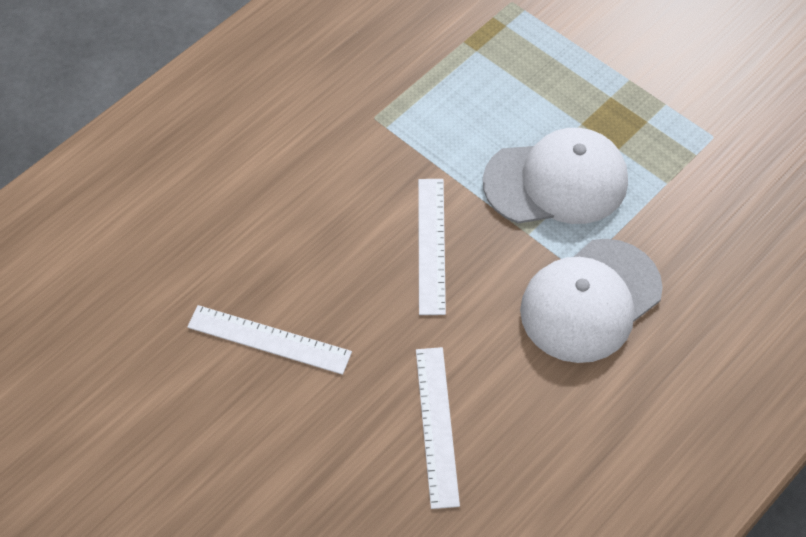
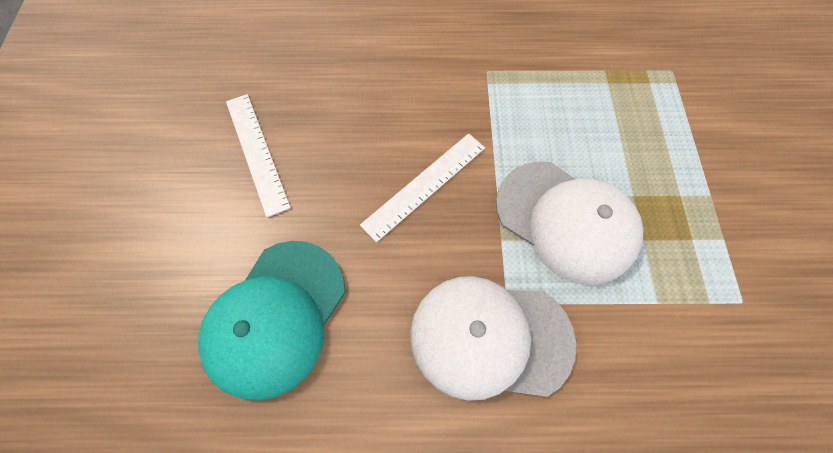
camera: 45 degrees right, 10 degrees up
white ruler [416,347,460,509] -> turquoise cap [198,241,345,400]

